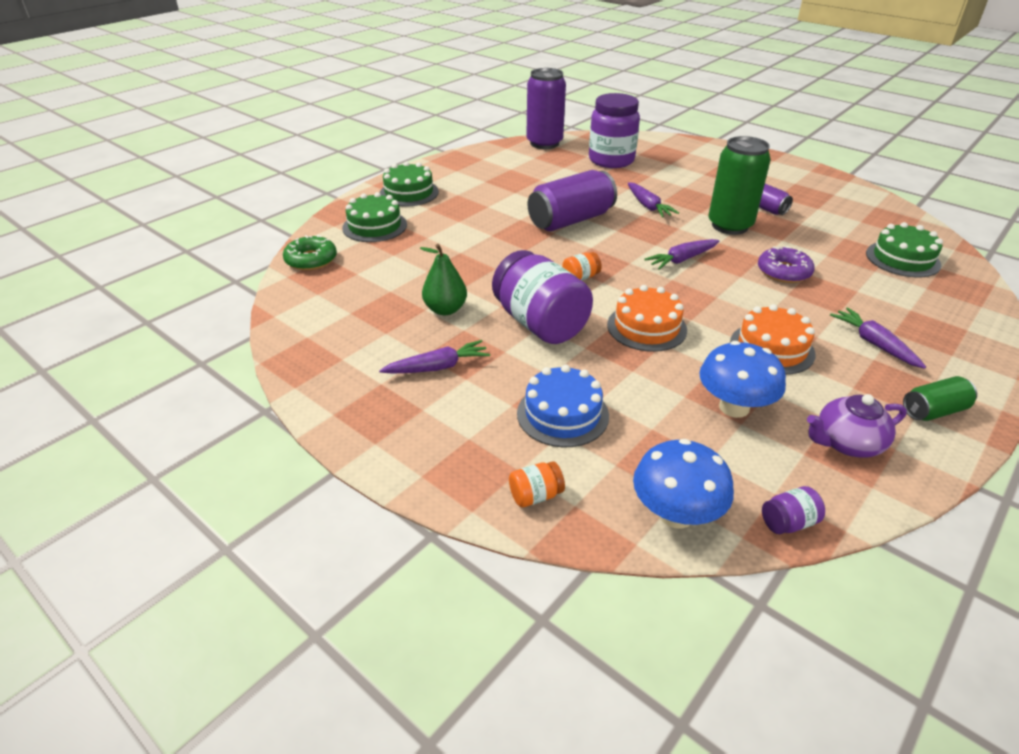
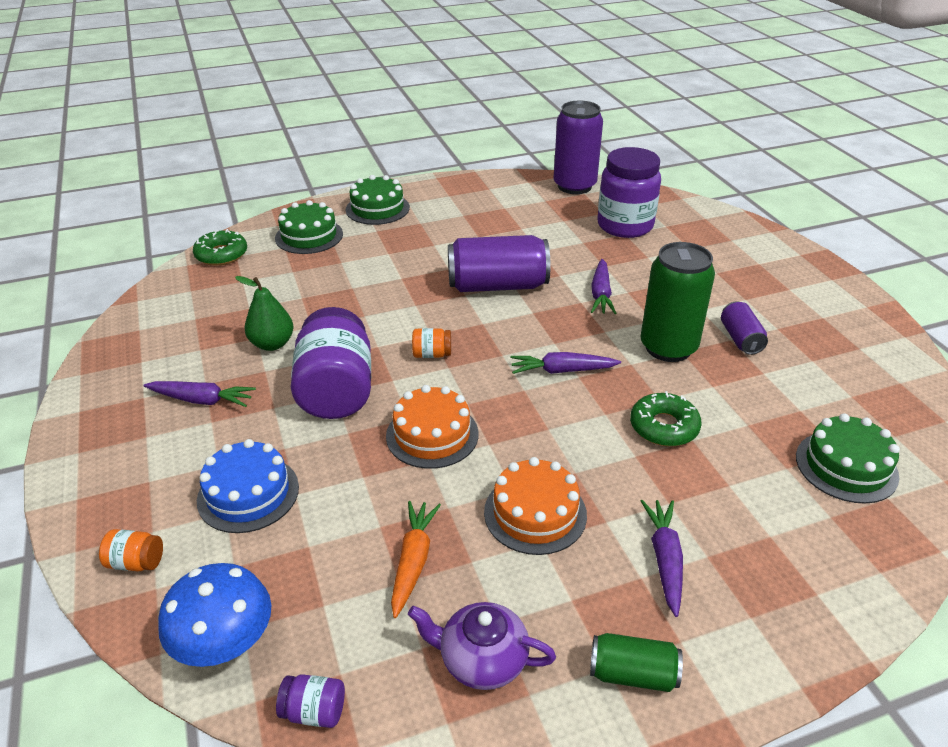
camera: 30 degrees right, 0 degrees up
blue mushroom [699,341,786,418] -> orange carrot [391,501,441,618]
purple donut [758,246,814,283] -> green donut [630,391,702,446]

